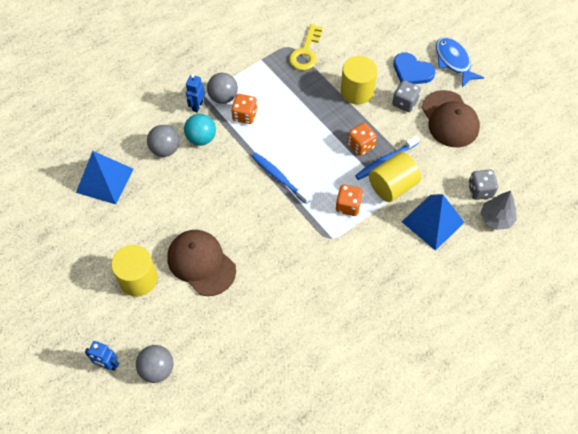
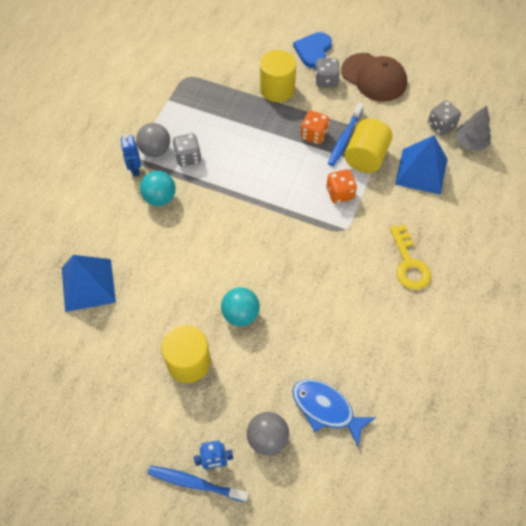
camera: 30 degrees left, 0 degrees up
grey ball [147,125,179,157] -> none
brown cap [167,230,236,296] -> turquoise ball [221,288,260,326]
orange dice [231,94,258,124] -> grey dice [173,133,201,167]
blue toothbrush [251,152,310,204] -> blue toothbrush moved to [148,466,249,502]
yellow key [289,24,323,70] -> yellow key moved to [390,225,431,290]
blue heart [393,52,435,84] -> blue heart turned 105 degrees clockwise [293,32,332,68]
blue fish [436,37,484,87] -> blue fish moved to [292,379,376,447]

